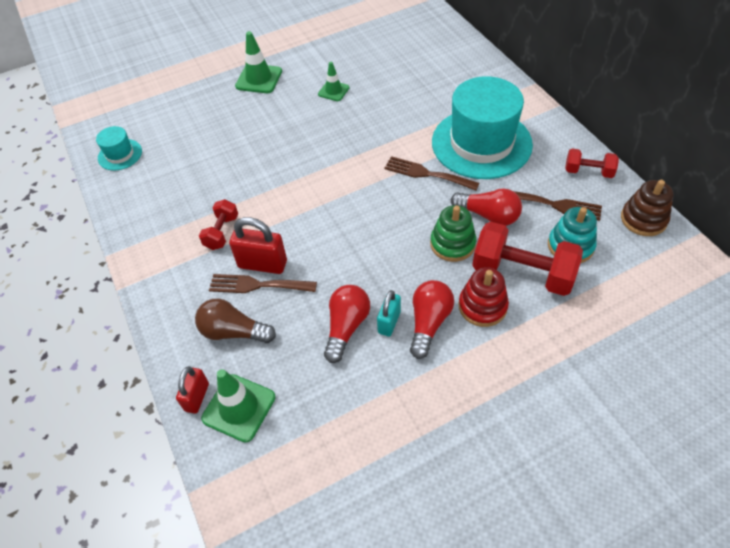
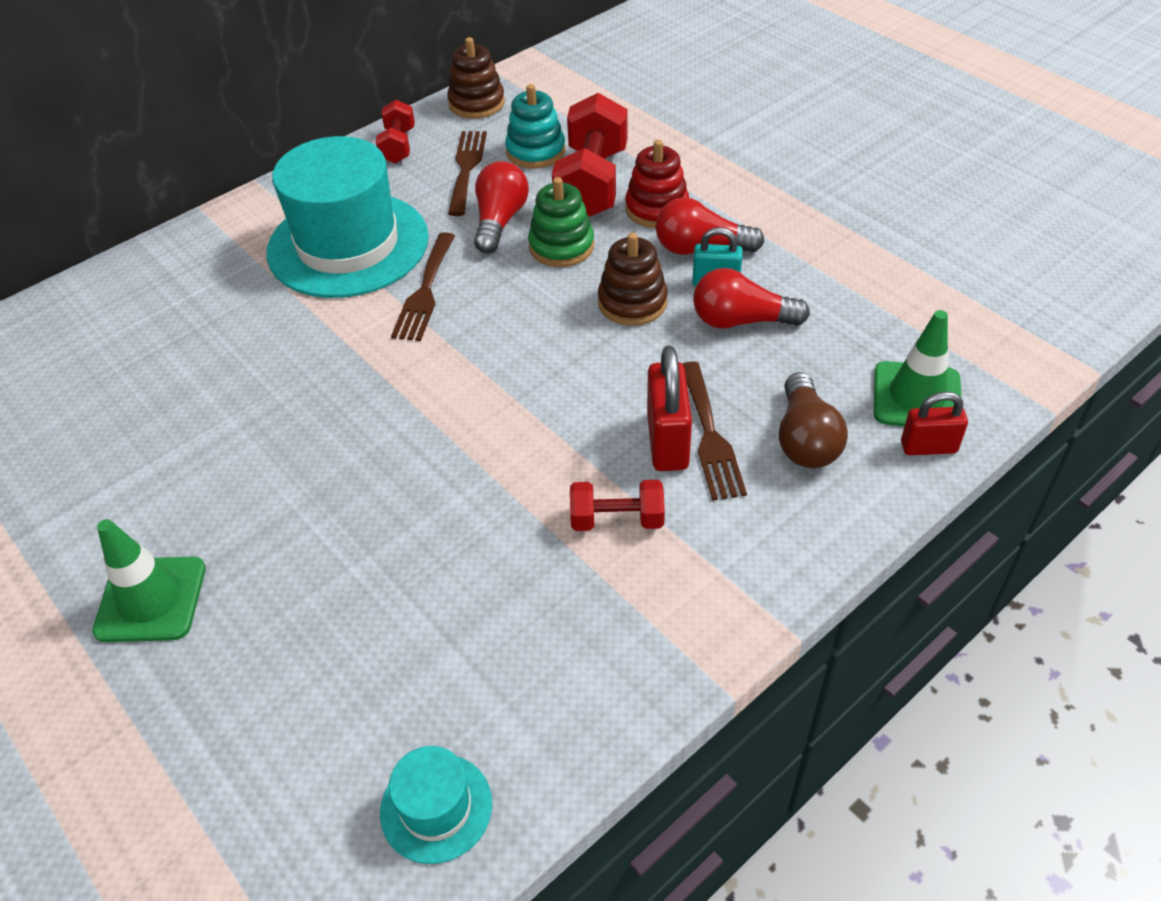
camera: 105 degrees left, 5 degrees down
green traffic cone [318,62,350,101] -> none
none -> brown stacking toy [598,233,668,326]

